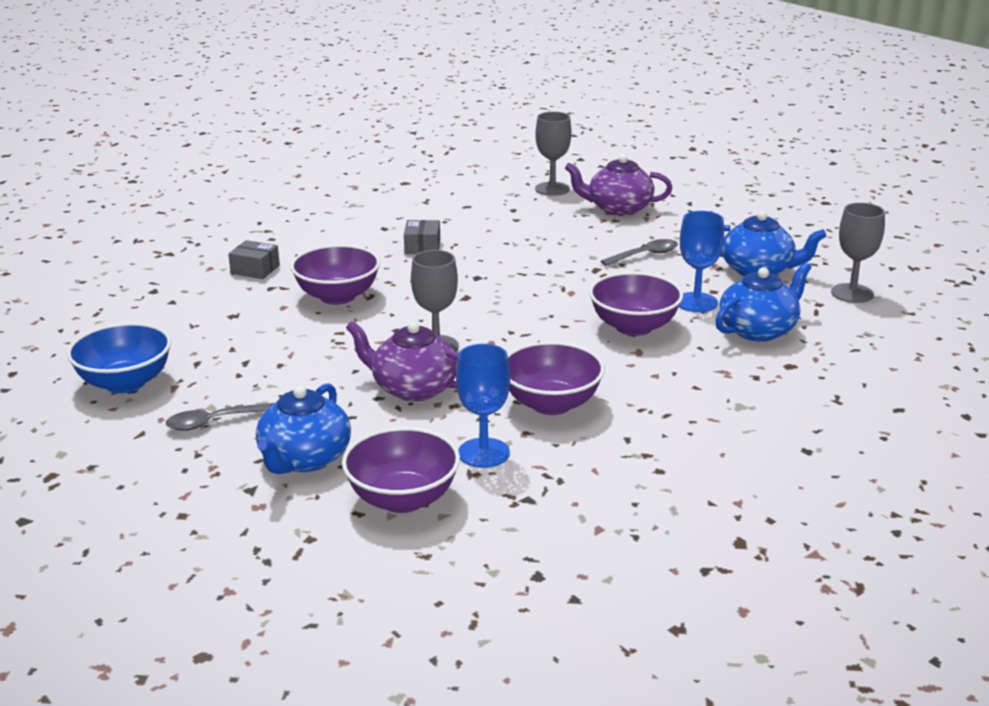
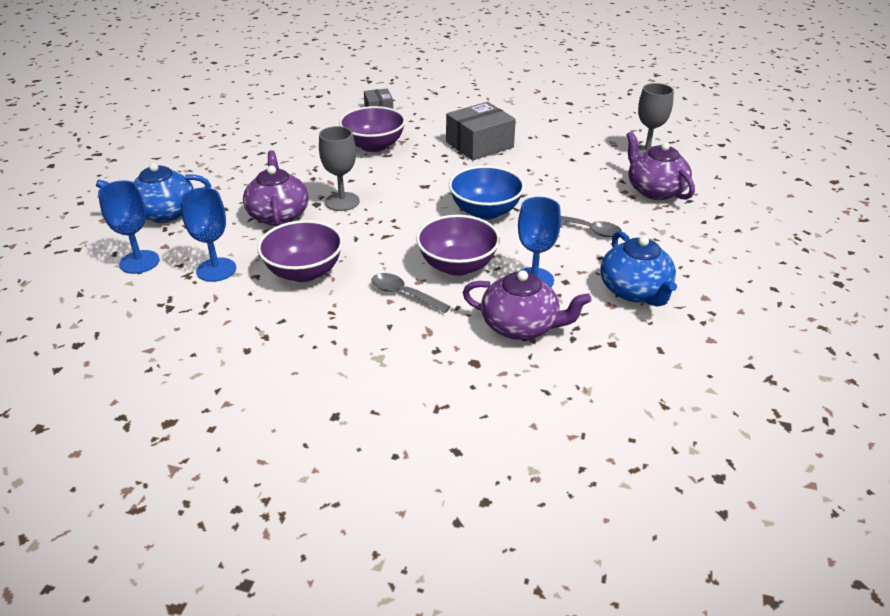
camera: 55 degrees right, 10 degrees up
blue bowl [67,323,171,393] -> blue bowl moved to [449,166,525,220]
grey spoon [166,403,274,431] -> grey spoon moved to [371,273,451,313]
purple bowl [342,427,460,513] -> blue goblet [98,180,160,274]
grey box [404,220,440,254] -> grey box [446,102,516,160], size x1.78
blue teapot [715,262,812,342] -> purple teapot [463,270,591,340]
grey goblet [831,203,885,303] -> none

